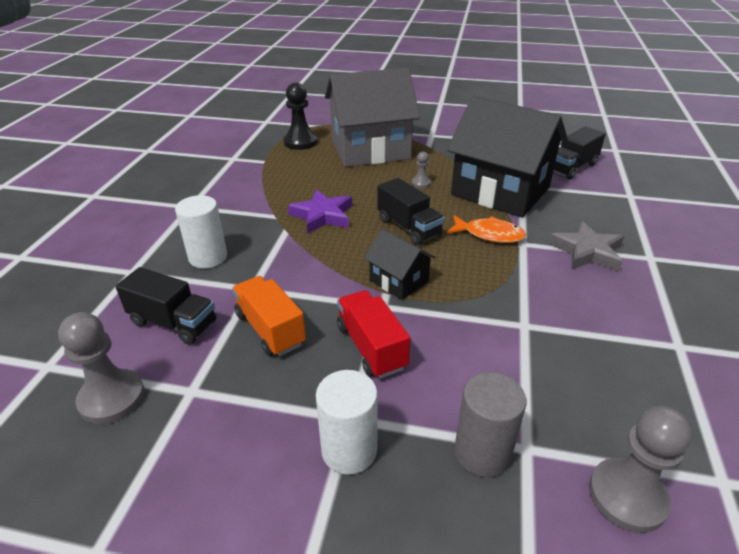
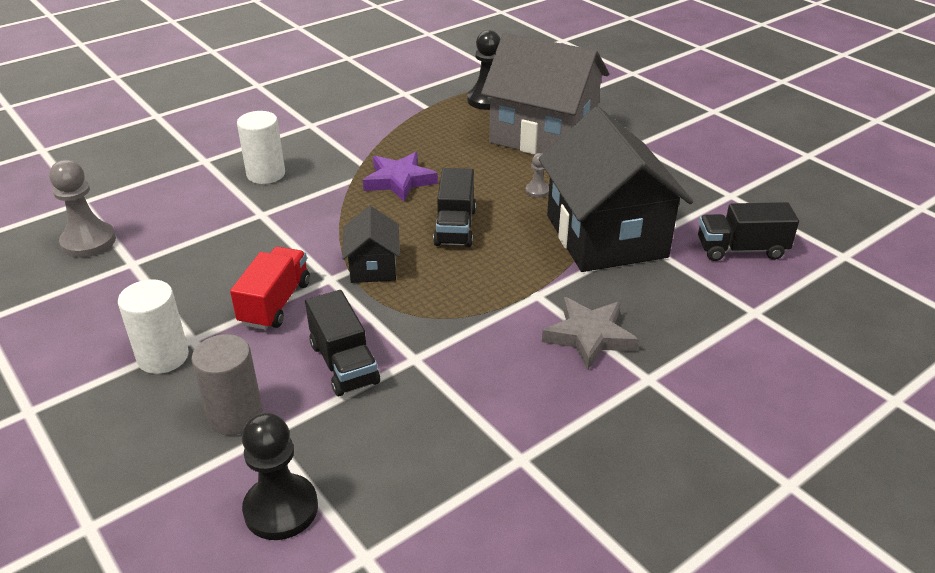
camera: 40 degrees right, 0 degrees up
black truck [115,267,216,345] -> black truck moved to [305,290,380,396]
orange truck [232,276,306,356] -> none
orange fish [447,215,526,243] -> none
grey pawn [589,406,692,533] -> black pawn [242,413,318,540]

